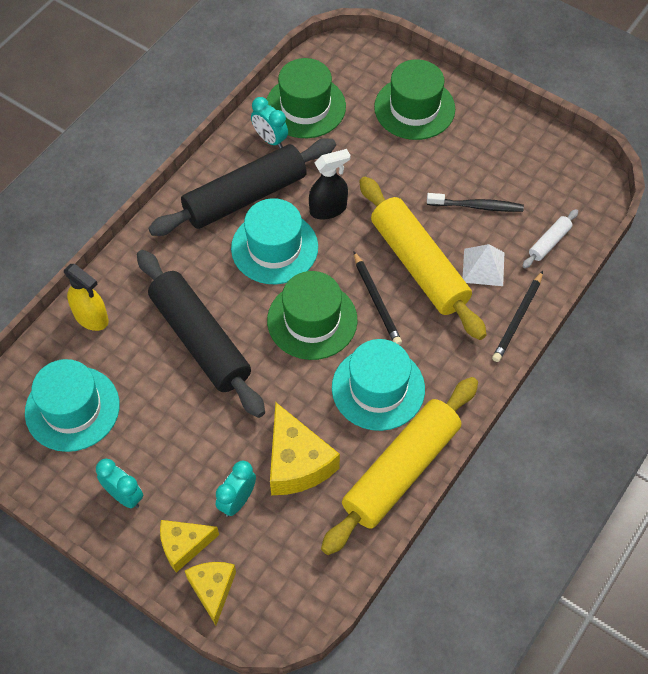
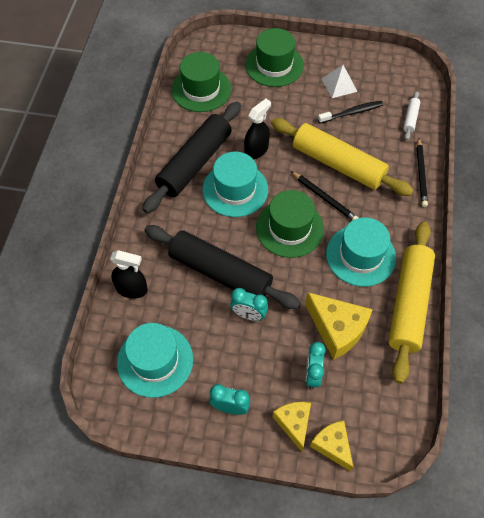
camera: 25 degrees left, 0 degrees up
yellow spray bottle [64,264,109,331] -> black spray bottle [110,250,148,299]
yellow cheese [160,520,219,573] -> yellow cheese turned 120 degrees clockwise [273,402,311,452]
turquoise clock [251,97,288,148] -> turquoise clock moved to [230,288,268,321]
white pyramid [463,244,505,286] -> white pyramid moved to [322,65,358,98]

